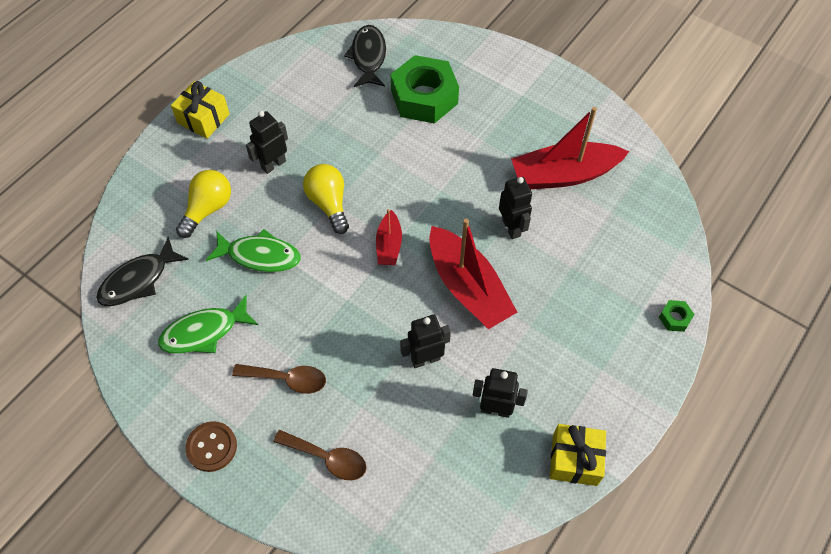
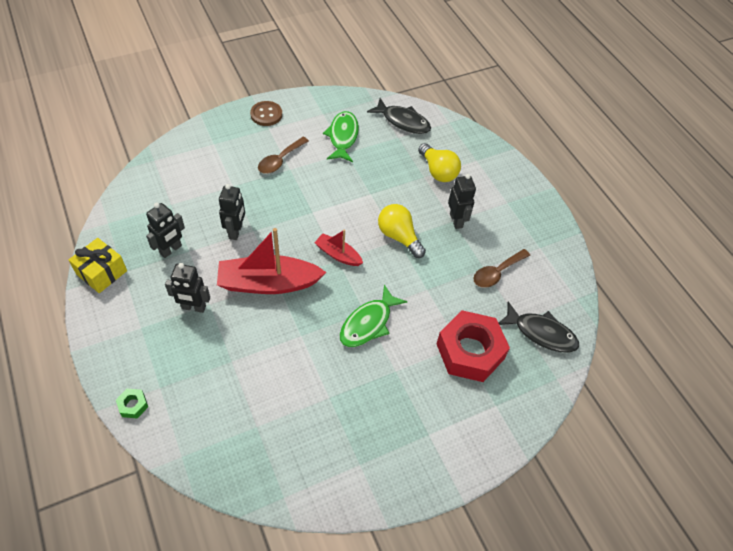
camera: 115 degrees right, 5 degrees down
black fish [96,237,189,306] -> black fish turned 135 degrees clockwise [367,98,431,134]
yellow gift [171,81,230,139] -> none
green fish [206,229,301,272] -> green fish moved to [340,285,408,347]
brown spoon [273,430,367,480] -> brown spoon moved to [473,249,530,288]
yellow light bulb [303,164,349,234] -> yellow light bulb turned 135 degrees counterclockwise [378,204,426,258]
green nut [391,55,459,124] -> red nut [436,310,510,382]
black robot [499,177,532,239] -> black robot moved to [165,263,210,313]
red boat [511,107,629,189] -> none

